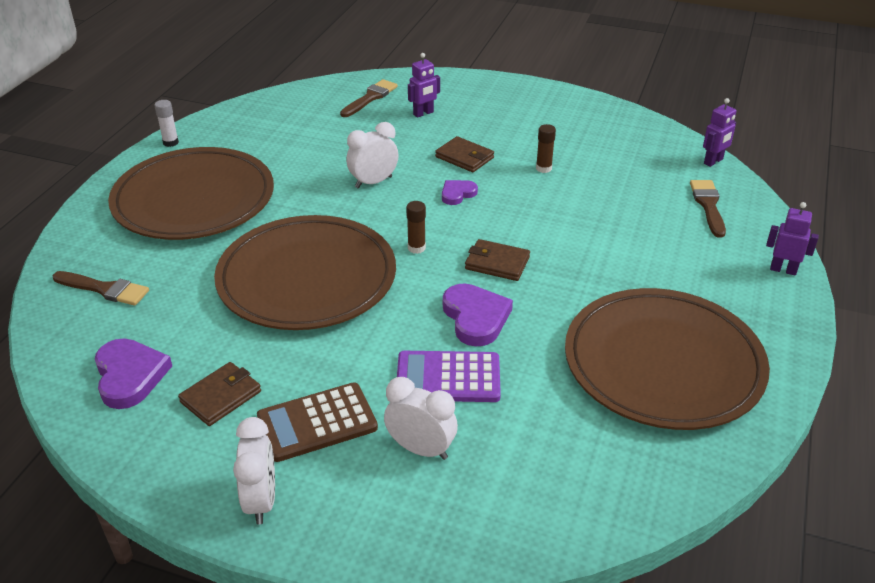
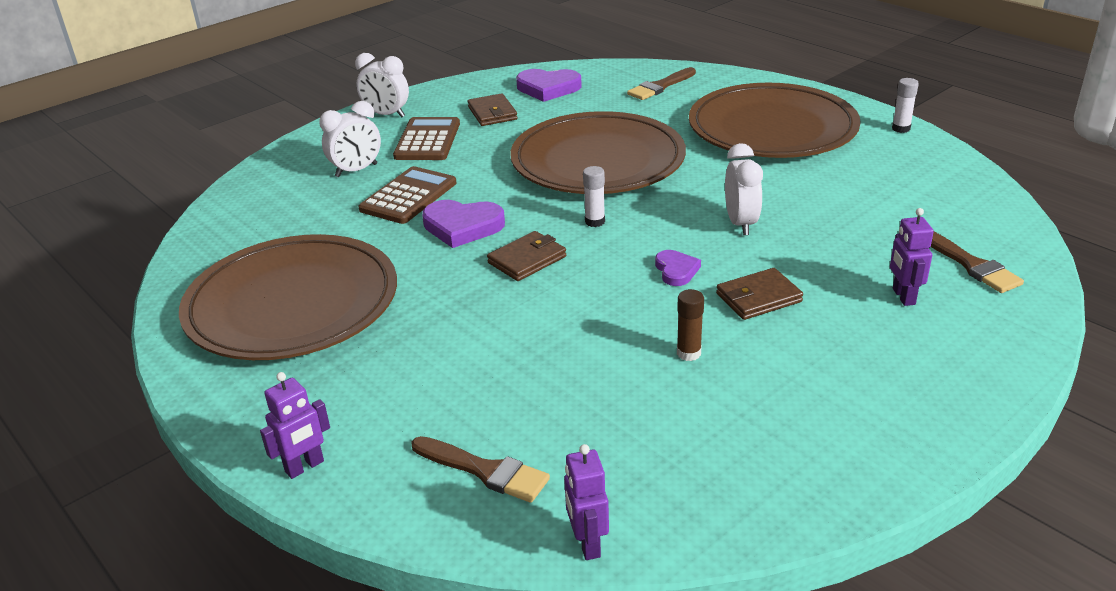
camera: 120 degrees right, 5 degrees down
purple calculator [397,351,501,402] -> brown calculator [358,166,457,224]
brown glue stick [406,201,426,254] -> white glue stick [583,166,605,227]

